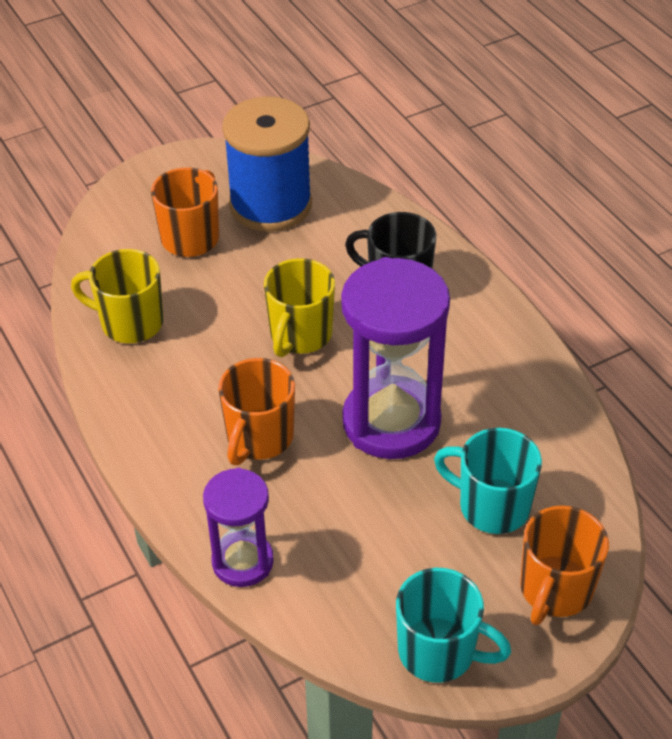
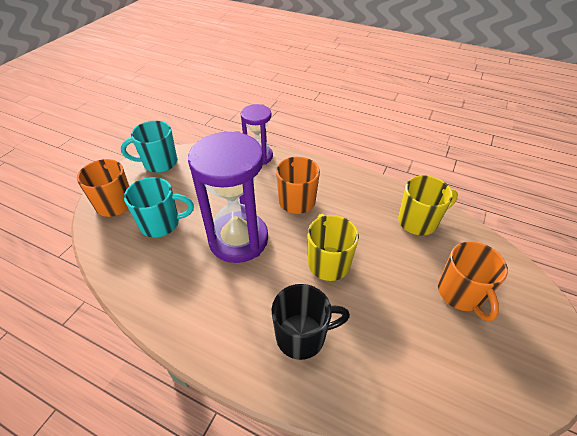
camera: 145 degrees right, 0 degrees up
blue spool [222,97,312,231] -> none

